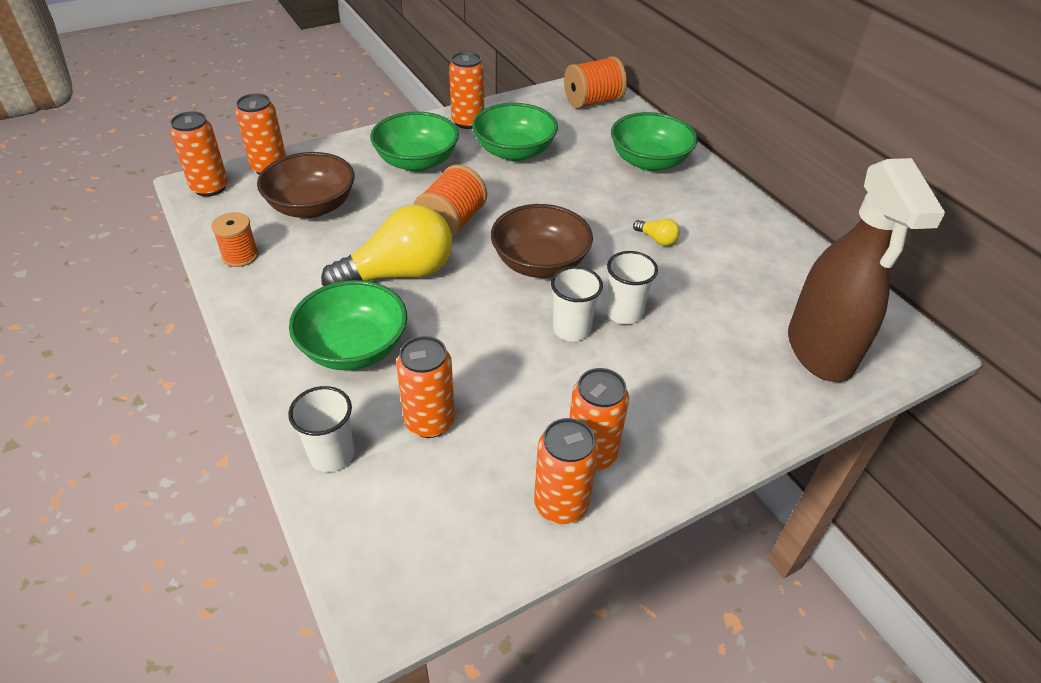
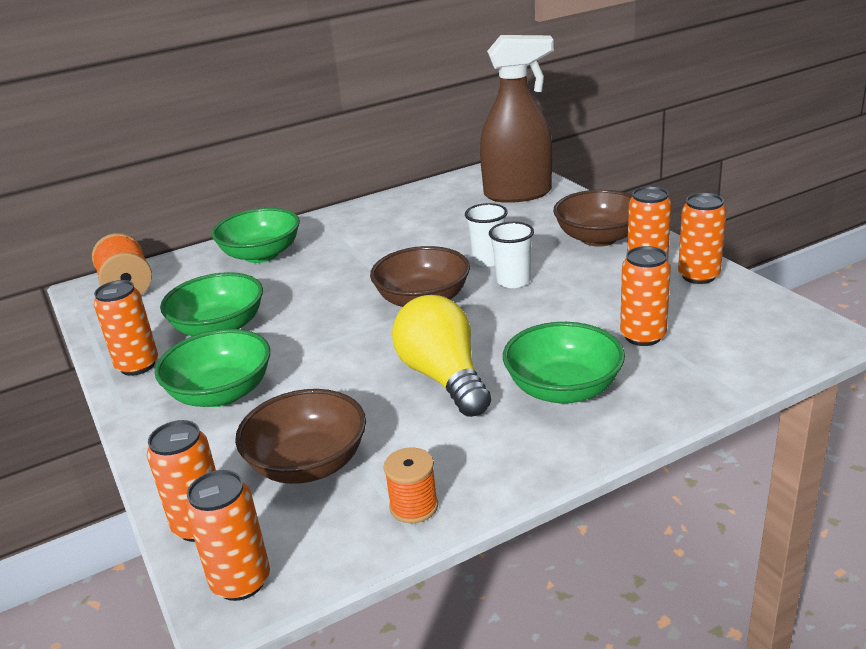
camera: 85 degrees left, 15 degrees down
white cup [288,386,355,472] -> none
orange spool [413,165,487,239] -> none
yellow light bulb [633,219,680,246] -> none
none -> brown bowl [553,190,633,247]

